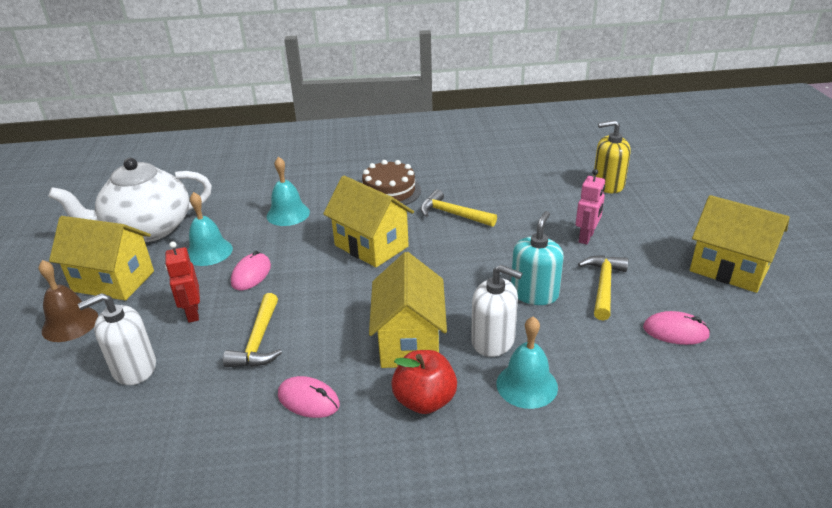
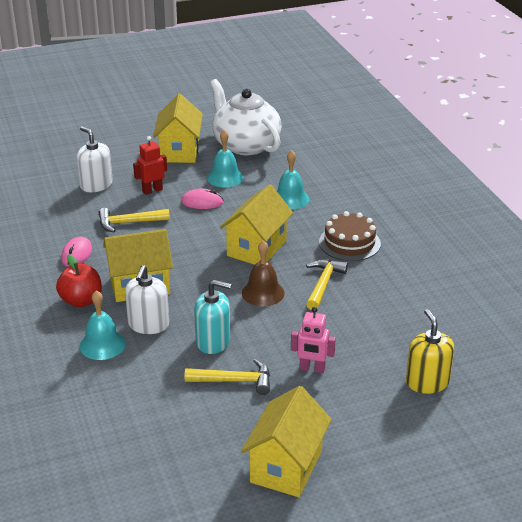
camera: 75 degrees right, 0 degrees up
brown bell [39,260,98,342] -> brown bell moved to [242,240,285,306]
pink mouse [643,311,710,345] -> none

